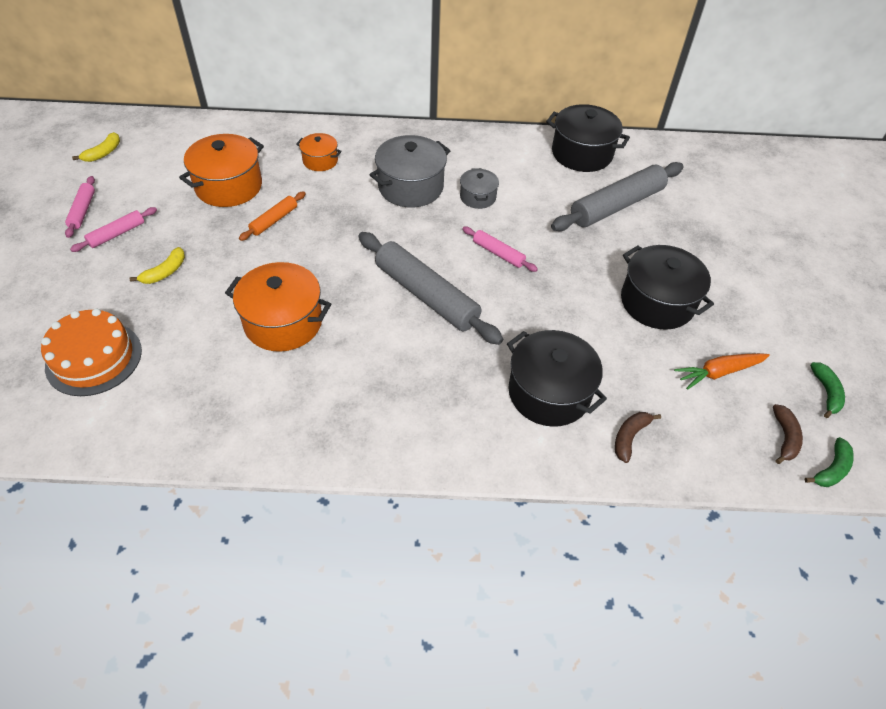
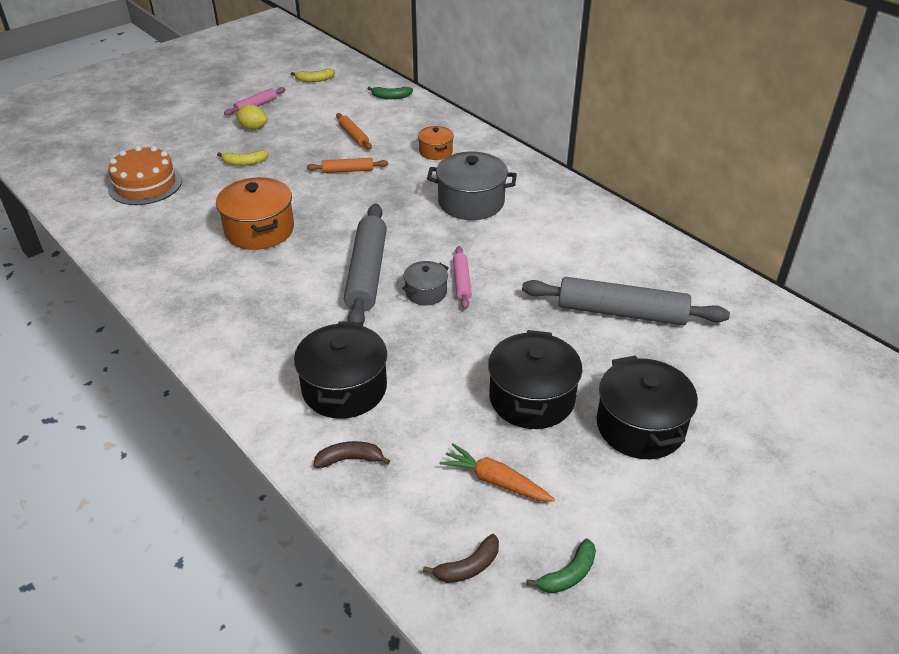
camera: 50 degrees right, 10 degrees down
pink rolling pin [70,207,157,252] -> yellow lemon [235,104,267,130]
orange pot [179,134,264,207] -> orange rolling pin [336,113,372,150]
grey pot [460,168,499,209] -> grey pot moved to [402,261,449,305]
black pot [546,104,630,172] -> black pot moved to [596,355,698,459]
green banana [805,437,854,487] -> green banana moved to [368,87,413,99]

